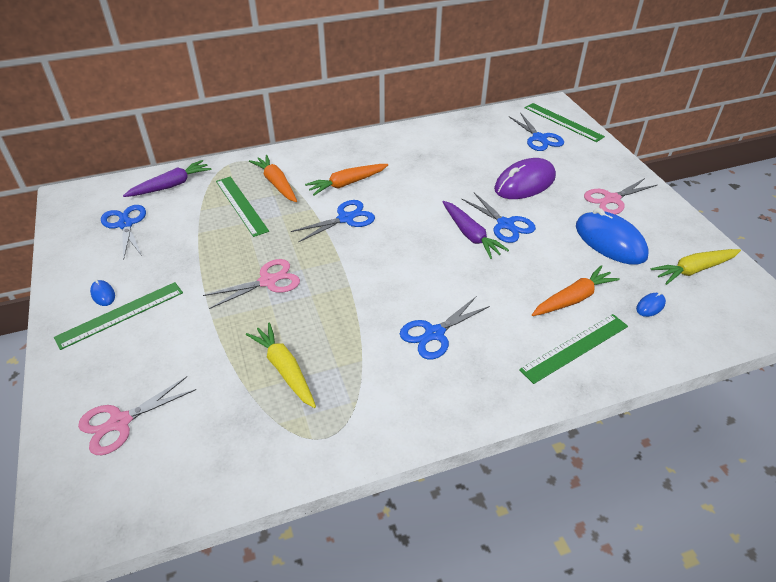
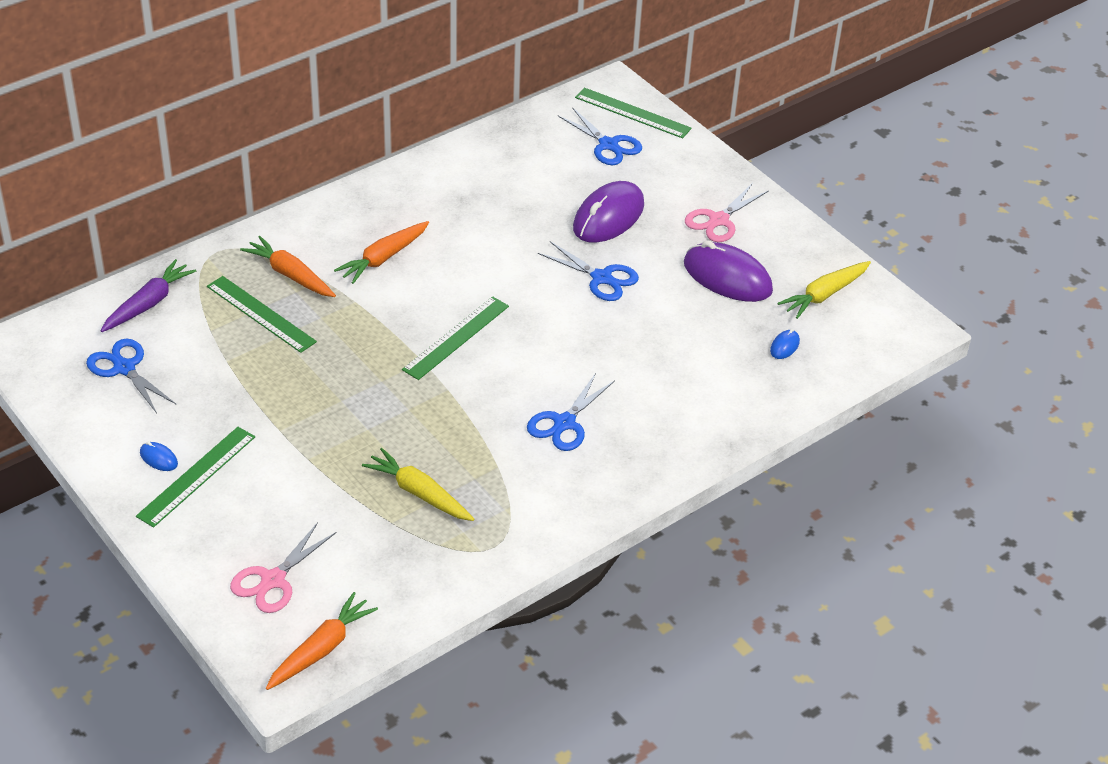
camera: 20 degrees left, 0 degrees up
pink scissors [203,259,300,309] -> none
blue scissors [291,200,375,242] -> none
purple carrot [442,201,509,259] -> none
green ruler [519,314,628,384] -> green ruler moved to [402,296,509,380]
orange carrot [532,265,620,316] -> orange carrot moved to [266,592,378,690]
blue mouse [576,208,649,265] -> purple mouse [684,240,773,302]

